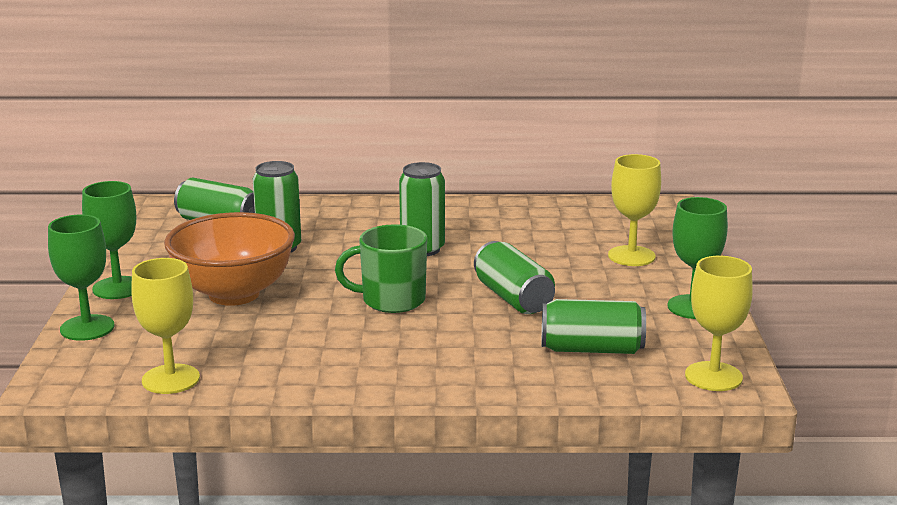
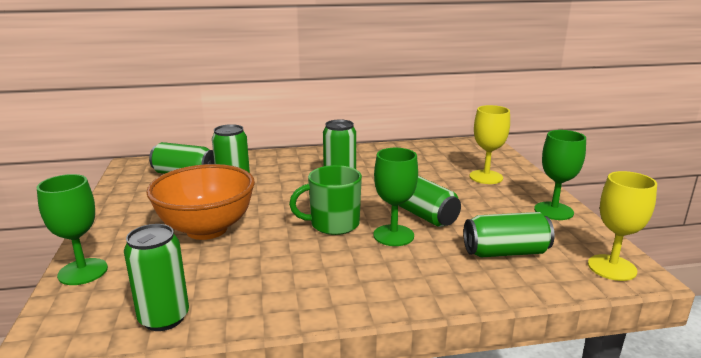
camera: 10 degrees left, 0 degrees up
green goblet [82,181,136,299] -> green goblet moved to [373,148,418,246]
yellow goblet [131,258,200,394] -> green can [124,224,189,331]

